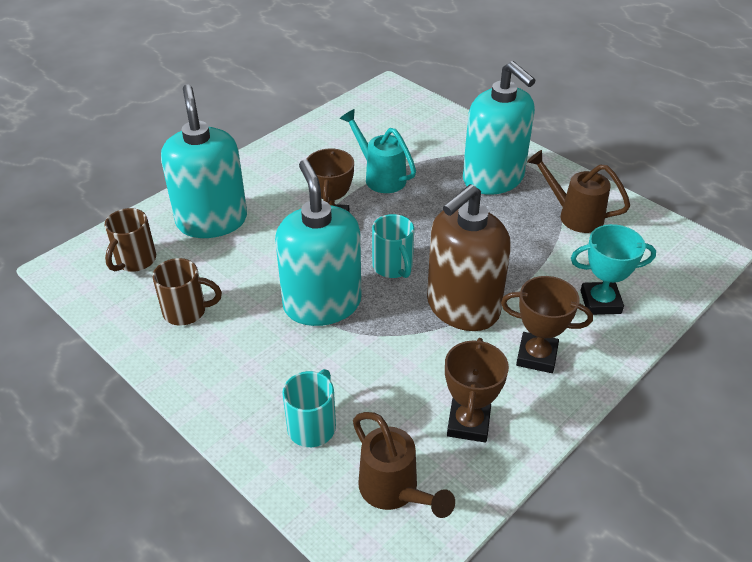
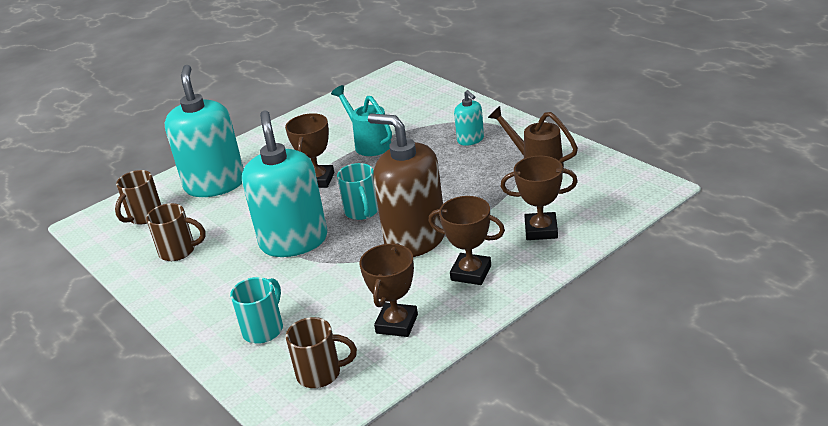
camera: 10 degrees right, 10 degrees down
brown watering can [353,412,455,518] -> brown mug [286,317,357,388]
brown soap dispenser [427,184,511,331] -> brown soap dispenser turned 75 degrees clockwise [368,114,445,257]
turquoise soap dispenser [463,61,535,195] -> turquoise soap dispenser [454,90,484,146], size x0.47
turquoise trophy [571,224,656,315] -> brown trophy [501,156,578,240]

